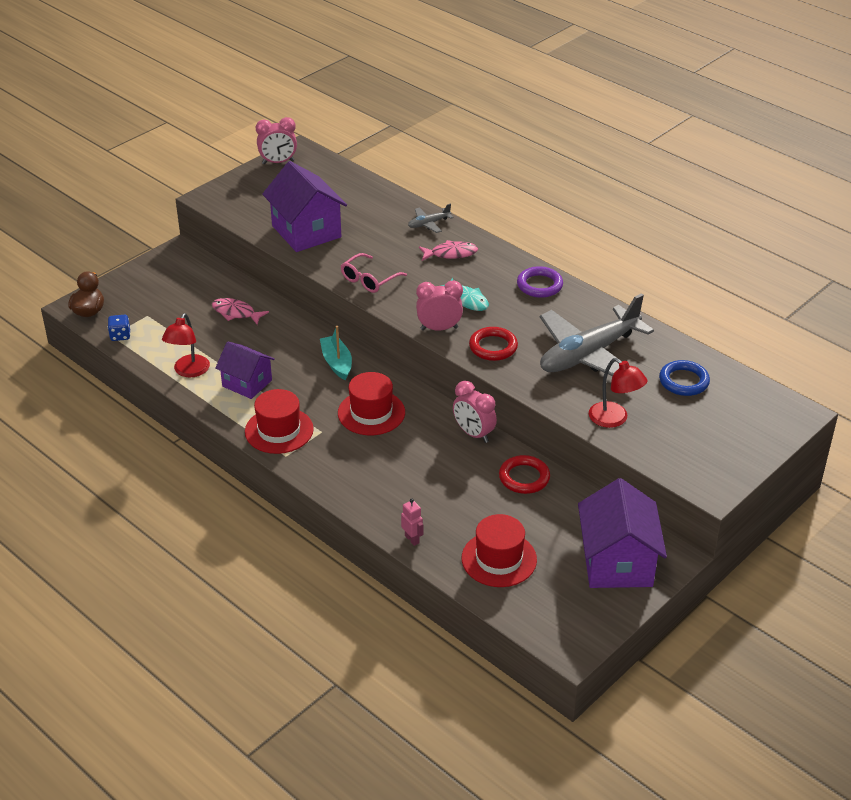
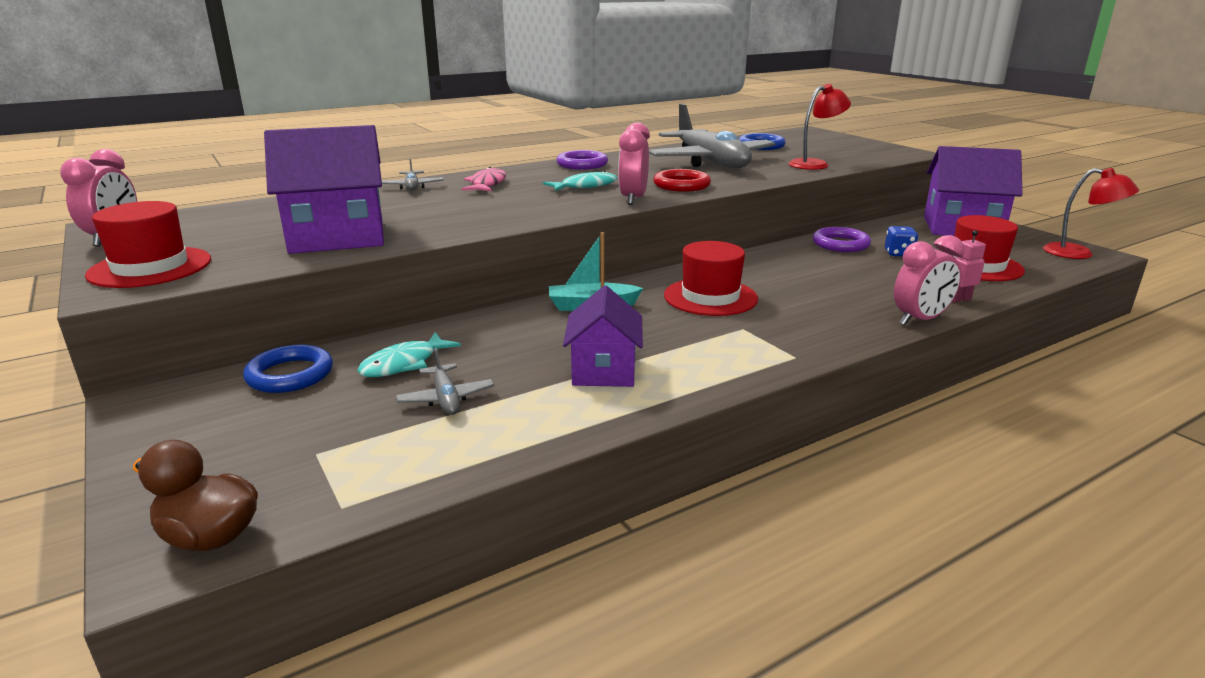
camera: 75 degrees left, 15 degrees down
blue dice [108,315,130,341] -> blue dice moved to [885,226,918,256]
red lamp [162,313,210,377] -> red lamp moved to [1043,168,1139,259]
pink fish [212,298,269,325] -> turquoise fish [357,332,461,377]
purple house [215,341,275,399] -> purple house turned 45 degrees counterclockwise [563,285,643,387]
red hat [245,389,314,454] -> red hat moved to [85,201,211,288]
pink glasses [341,253,407,293] -> none
pink clock [453,381,497,443] -> pink clock moved to [894,235,964,326]
red ring [499,455,550,494] -> purple ring [812,227,871,252]
none -> blue ring [243,345,333,393]
none -> grey plane [396,348,494,415]

